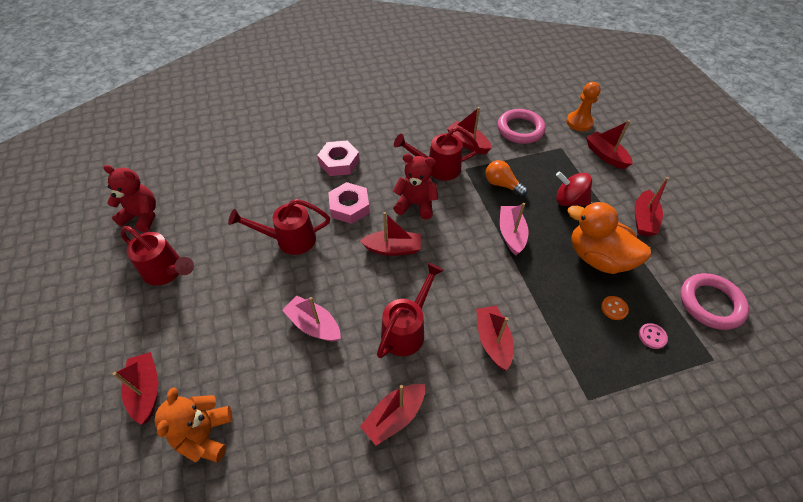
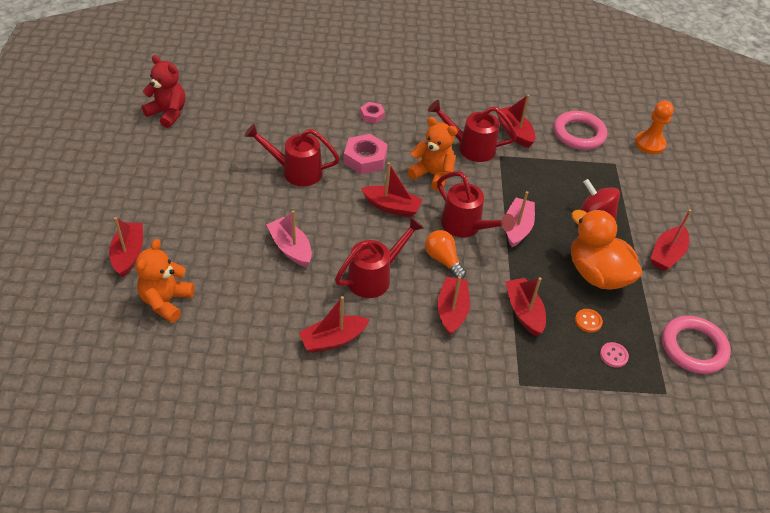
camera: 15 degrees right, 5 degrees down
red watering can [121,226,194,286] -> red watering can moved to [437,171,515,237]
pink nut [317,141,360,176] -> pink nut [360,102,385,123], size x0.58
red teddy bear [393,154,438,219] -> orange teddy bear [407,117,457,191]
orange light bulb [485,160,528,196] -> orange light bulb moved to [425,230,466,279]
red boat [586,120,633,169] -> red boat moved to [505,277,546,336]

